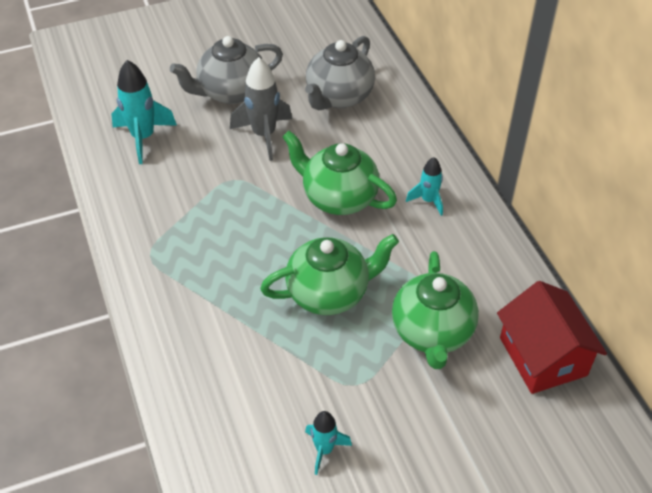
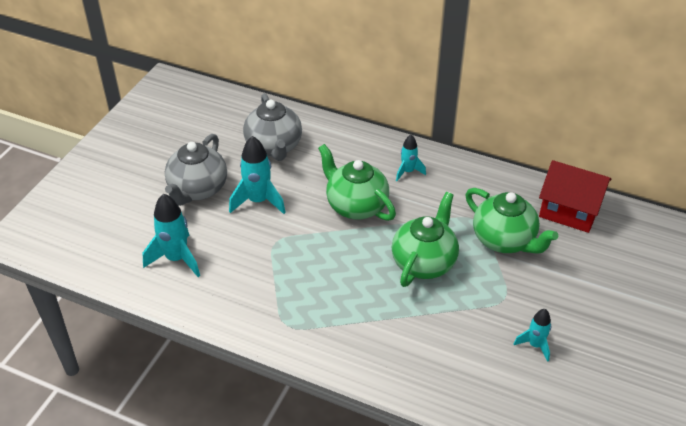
camera: 45 degrees left, 5 degrees down
grey rocket [230,57,292,161] -> turquoise rocket [229,136,286,214]
green teapot [282,131,397,215] -> green teapot turned 60 degrees clockwise [318,144,396,221]

